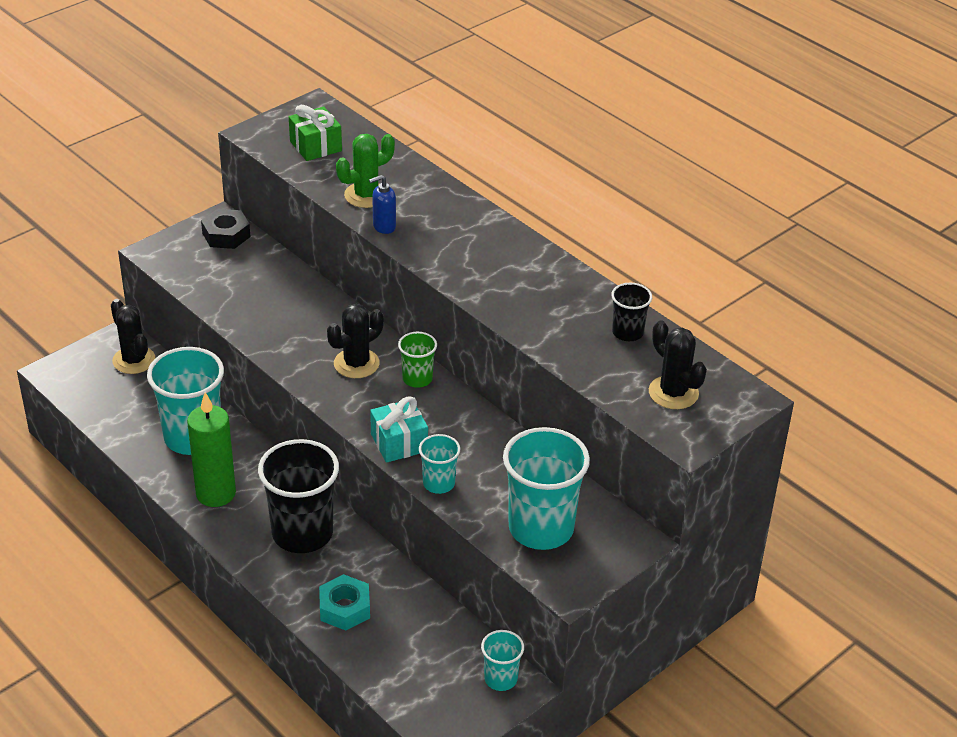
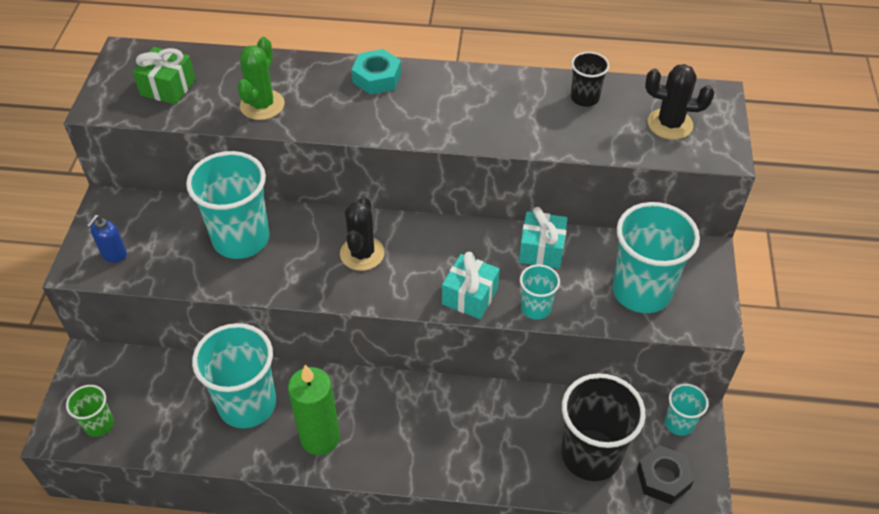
camera: 40 degrees left, 10 degrees up
black cactus [111,299,155,374] -> none
black nut [201,209,250,249] -> black nut moved to [637,445,694,504]
black cup [258,439,339,553] -> black cup moved to [561,373,646,481]
turquoise nut [319,574,370,631] -> turquoise nut moved to [352,49,401,94]
blue soap dispenser [369,175,396,234] -> blue soap dispenser moved to [87,215,127,263]
green cup [398,332,437,388] -> green cup moved to [66,385,114,437]
none -> turquoise cup [186,151,270,259]
none -> turquoise gift [519,207,568,269]

